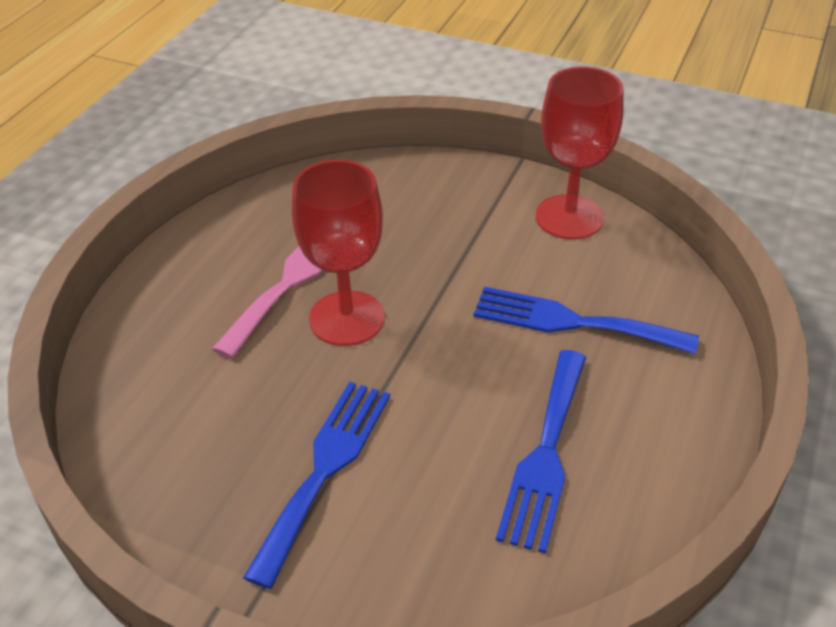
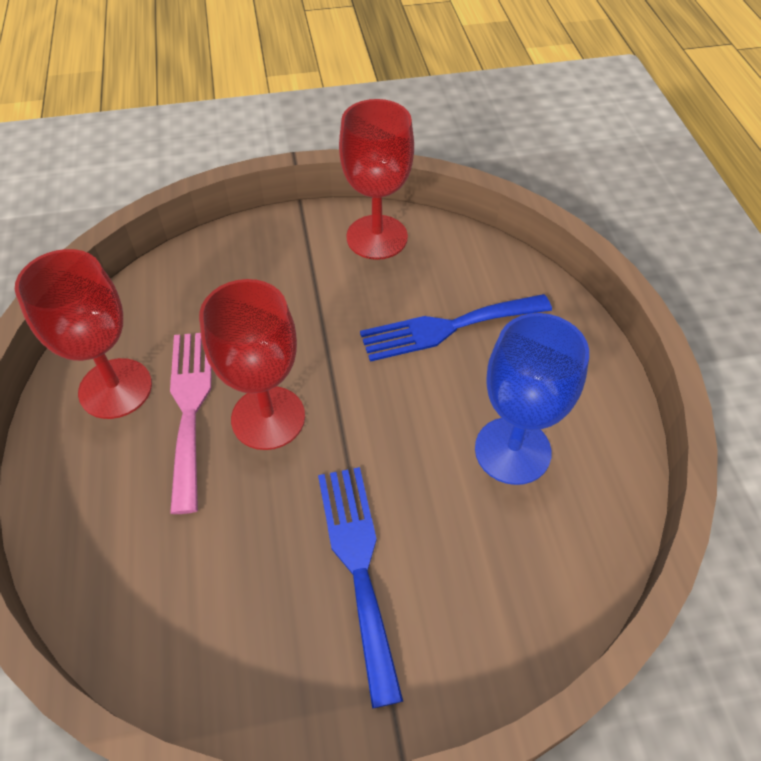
camera: 35 degrees left, 10 degrees up
blue fork [496,350,586,554] -> blue goblet [475,313,589,485]
none -> red goblet [15,249,152,419]

